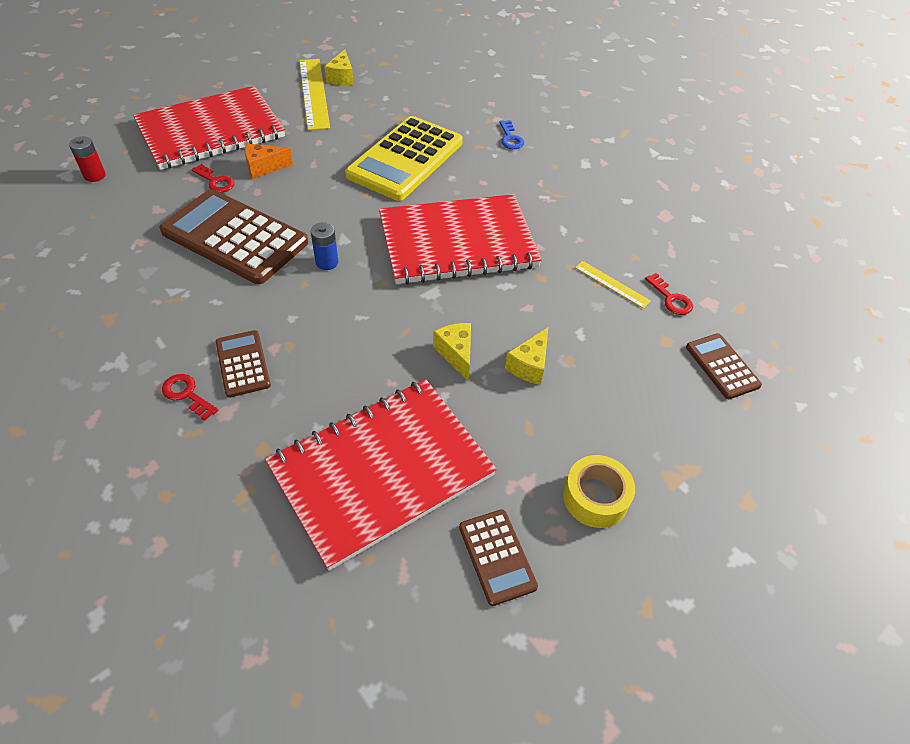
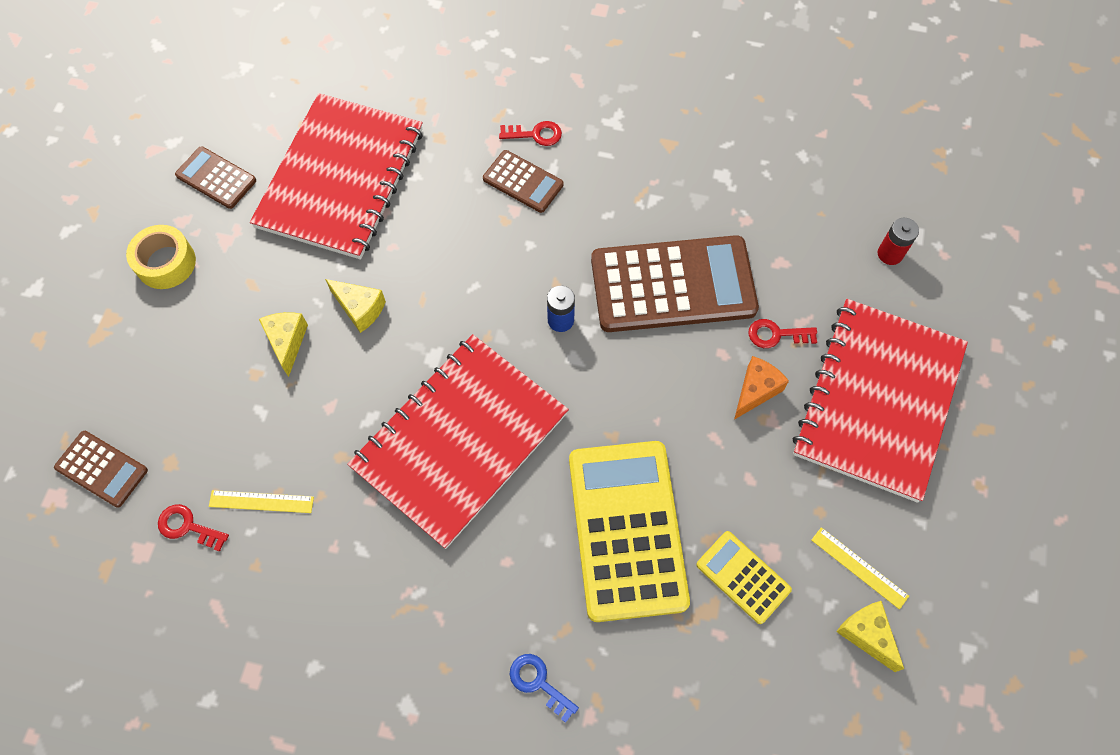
camera: 145 degrees right, 15 degrees up
yellow ruler [299,59,330,130] -> yellow ruler [811,527,909,610], size x0.50
none -> yellow calculator [696,531,792,624]

